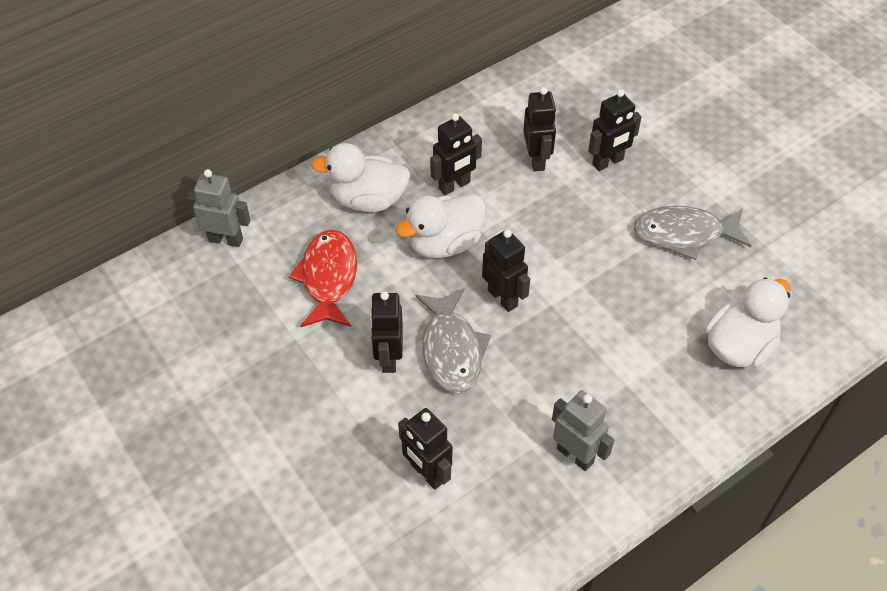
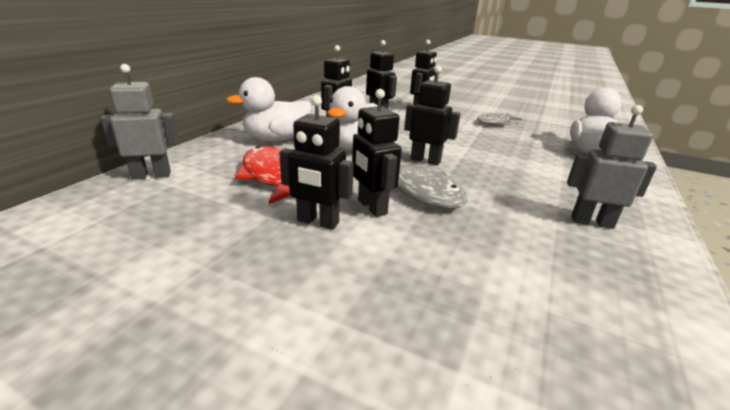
camera: 30 degrees left, 25 degrees down
black robot [398,408,452,490] -> black robot moved to [279,95,354,230]
grey fish [634,205,752,260] -> grey fish [477,113,522,125], size x0.64

